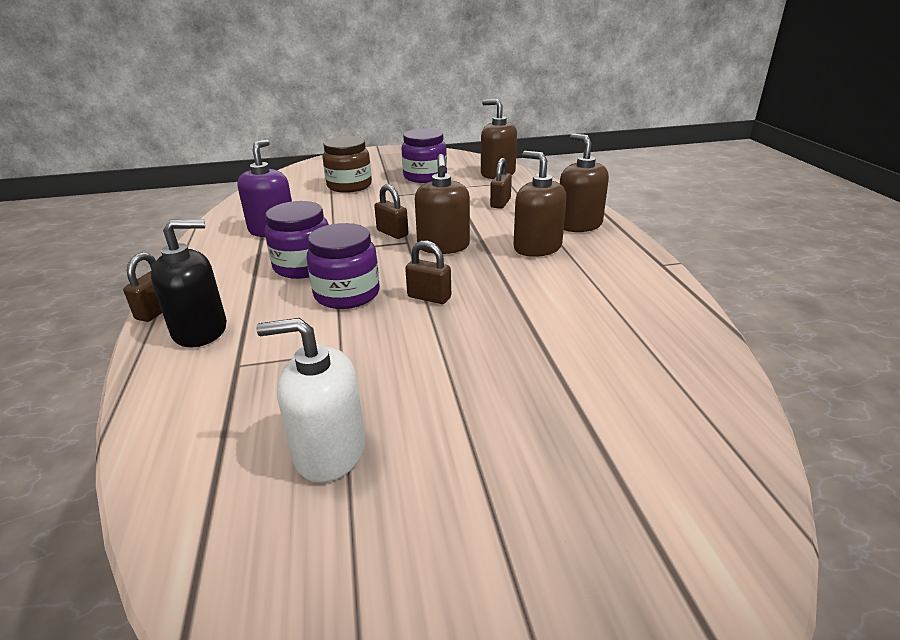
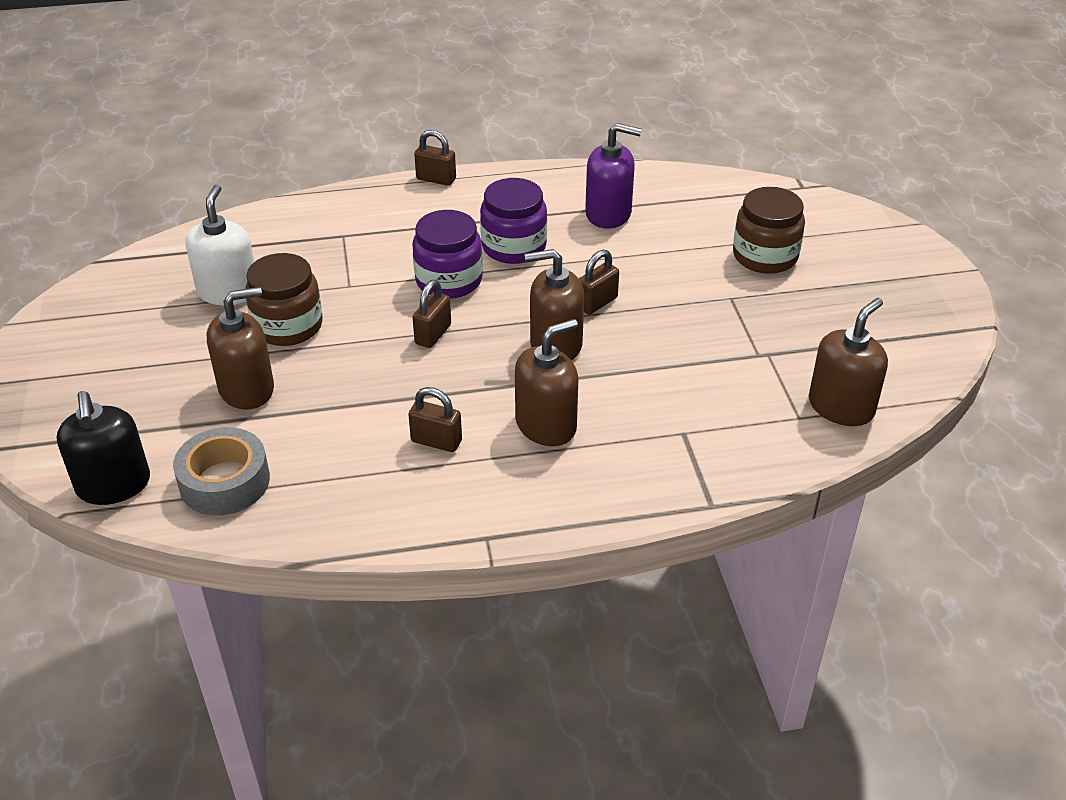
camera: 90 degrees right, 10 degrees up
black soap dispenser [151,219,227,347] -> black soap dispenser moved to [57,391,150,505]
purple jar [402,129,447,183] -> none
brown padlock [490,158,512,209] -> brown padlock moved to [408,387,462,452]
brown soap dispenser [560,133,609,232] -> brown soap dispenser moved to [207,287,274,410]
none -> grey tape [173,427,270,515]
none -> brown jar [245,253,323,346]

